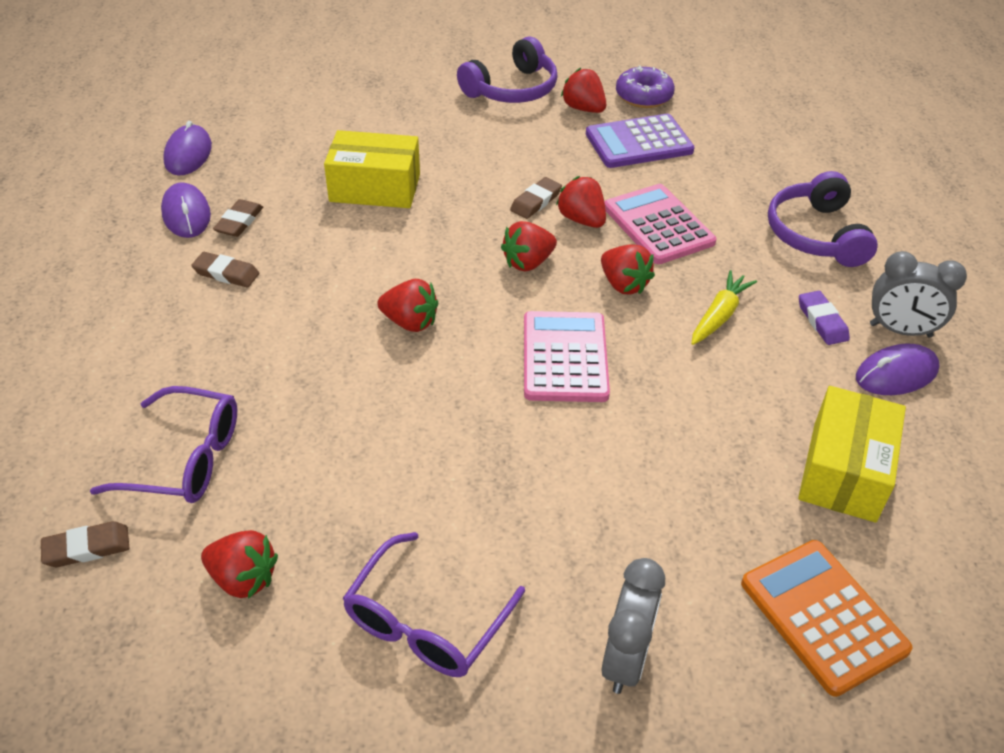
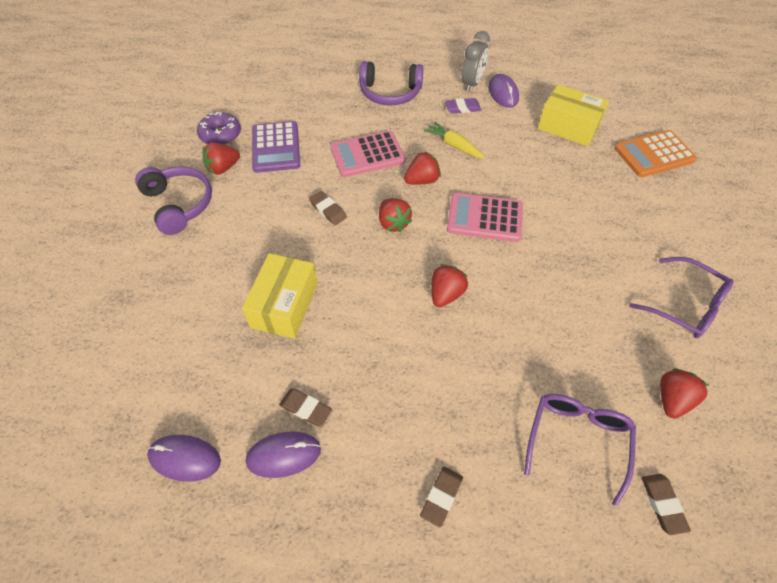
camera: 80 degrees left, 10 degrees up
brown eraser [191,252,259,287] -> brown eraser moved to [420,467,463,528]
red strawberry [556,176,606,228] -> none
grey clock [602,558,665,694] -> none

